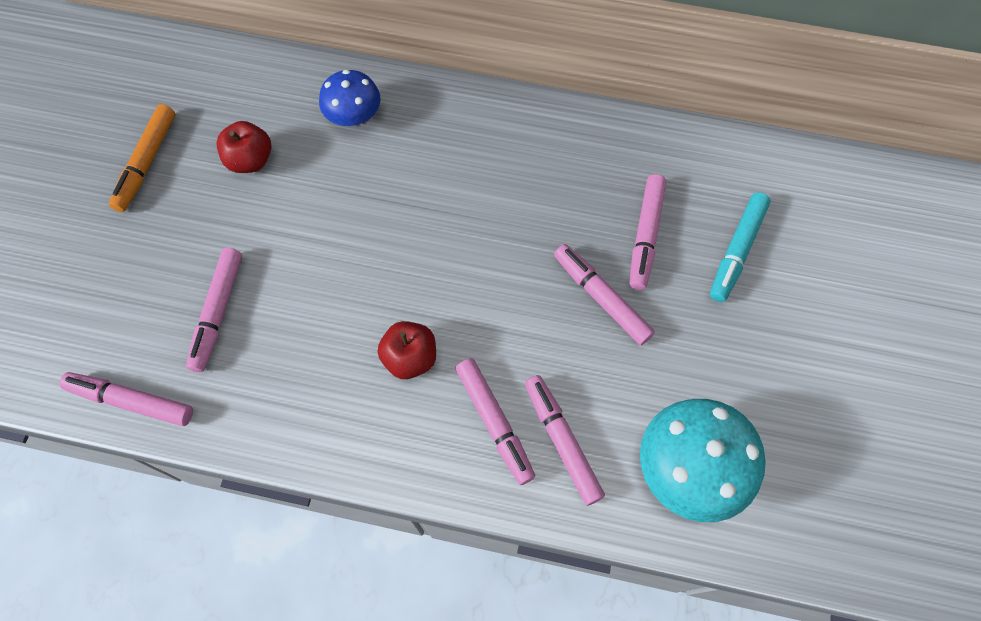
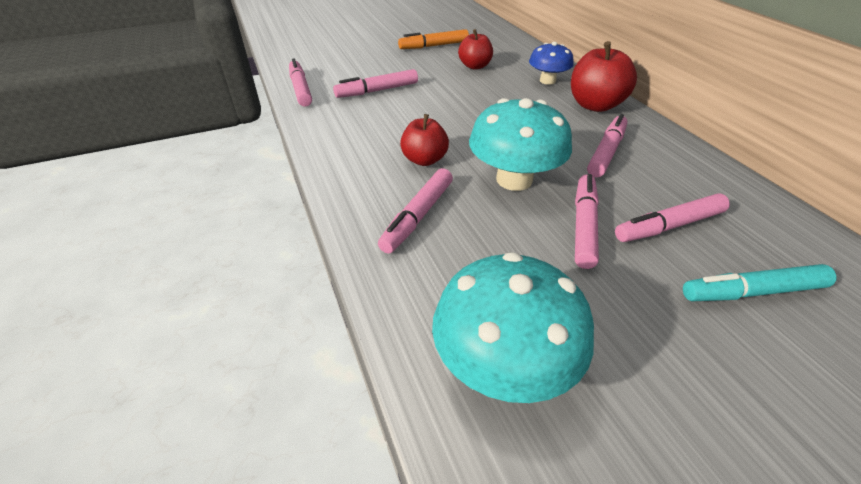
camera: 55 degrees right, 25 degrees down
pink marker [525,375,605,506] -> pink marker moved to [587,114,628,177]
none -> turquoise mushroom [469,98,572,191]
none -> red apple [571,41,637,112]

